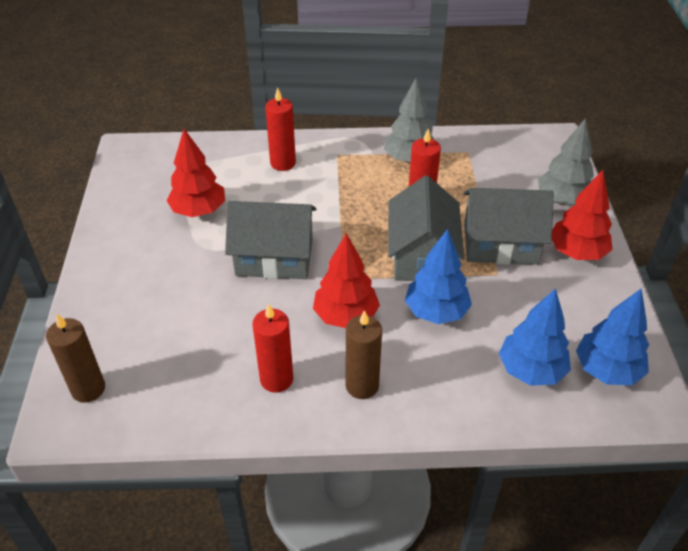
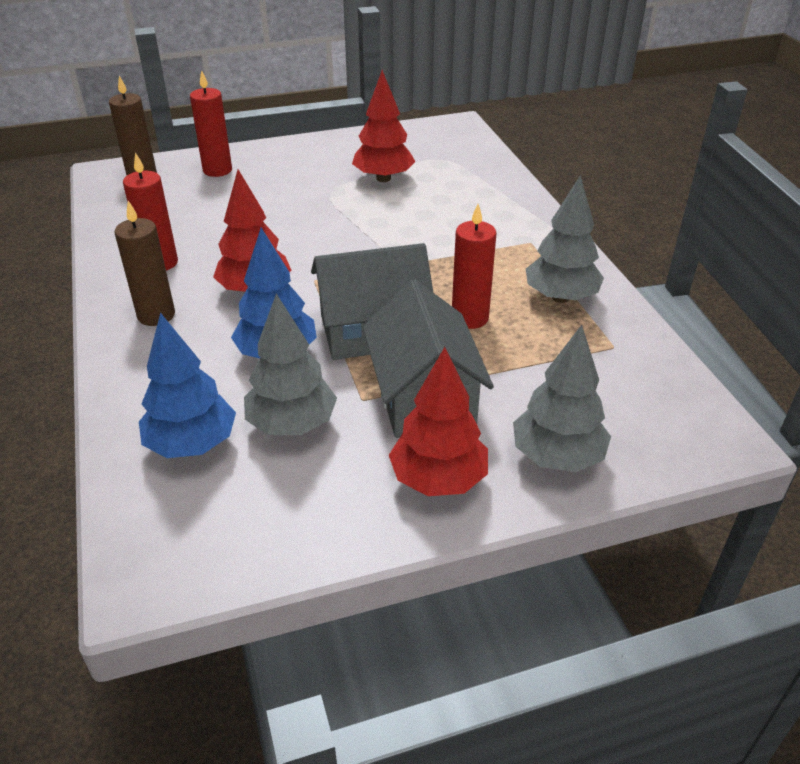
camera: 75 degrees right, 5 degrees down
grey house [225,201,316,279] -> none
red candle [265,87,296,171] -> red candle moved to [190,70,232,177]
blue tree [576,288,649,385] -> none
none -> grey tree [244,294,337,435]

